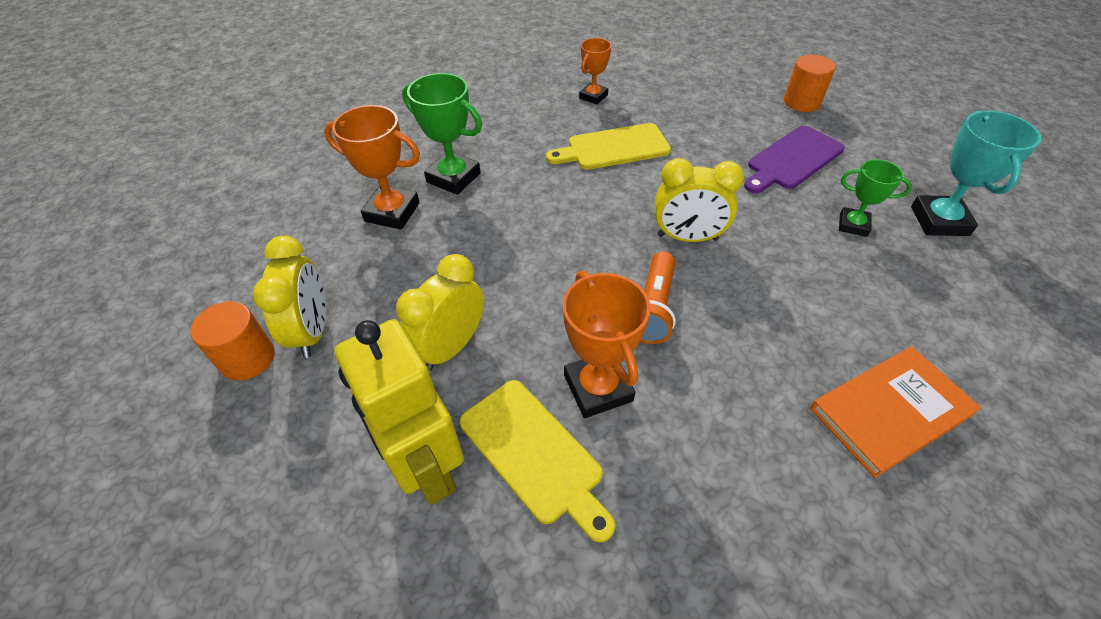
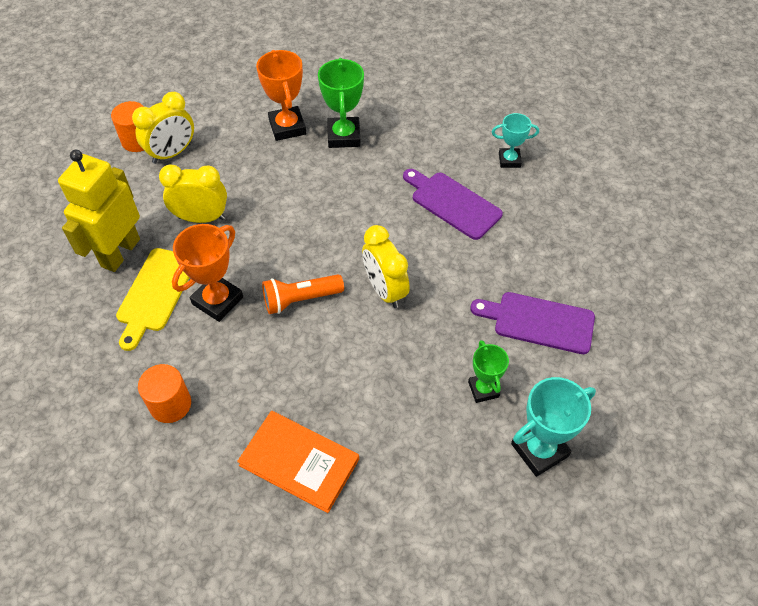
camera: 55 degrees right, 5 degrees up
yellow cutting board [546,123,671,170] -> purple cutting board [403,169,503,240]
orange trophy [579,38,611,104] -> turquoise trophy [492,113,539,168]
orange cylinder [784,55,836,112] -> orange cylinder moved to [138,364,191,423]

